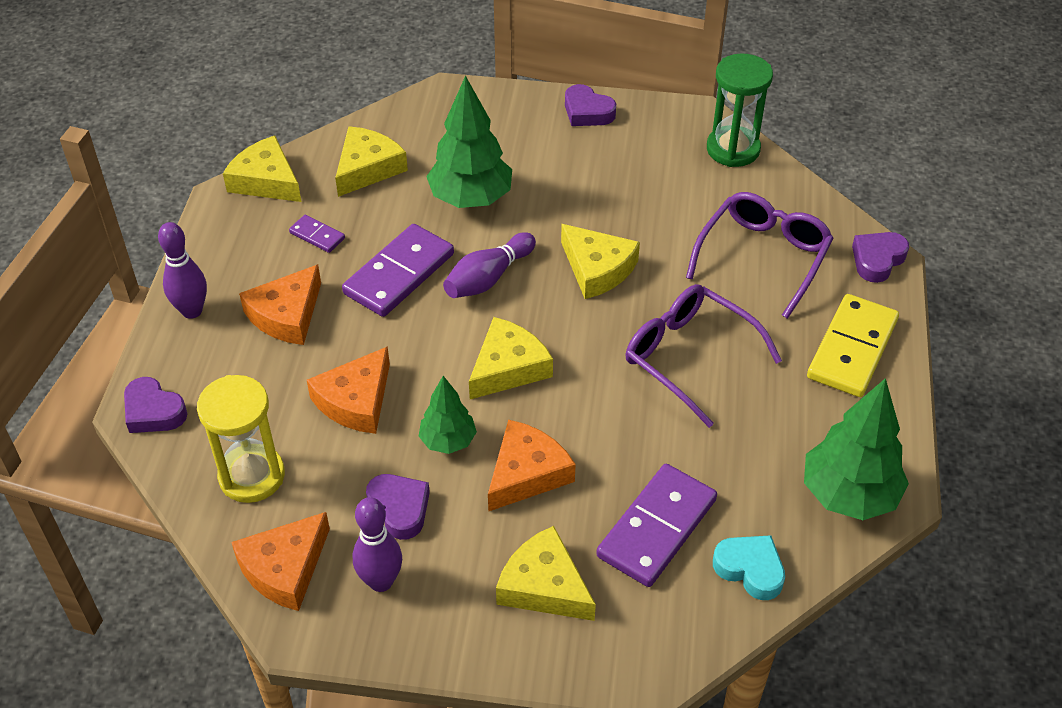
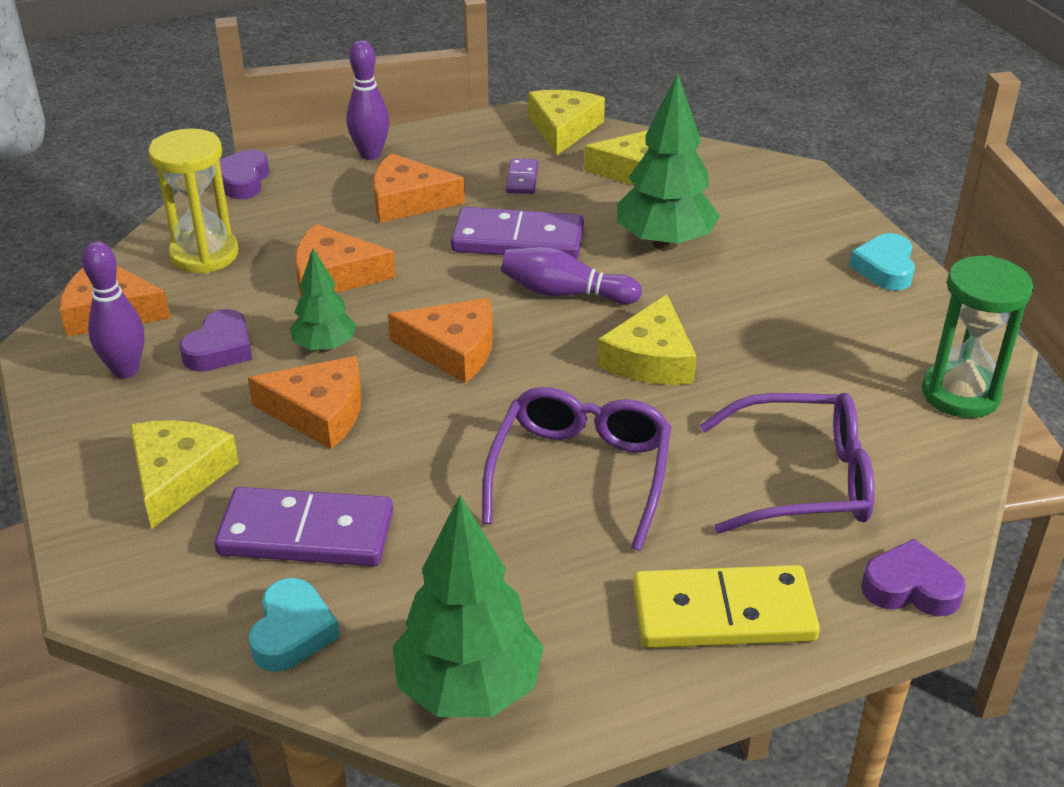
camera: 60 degrees right, 10 degrees down
yellow cheese [469,317,553,399] -> orange cheese [388,298,493,383]
purple heart [565,84,616,126] -> turquoise heart [849,233,915,291]

